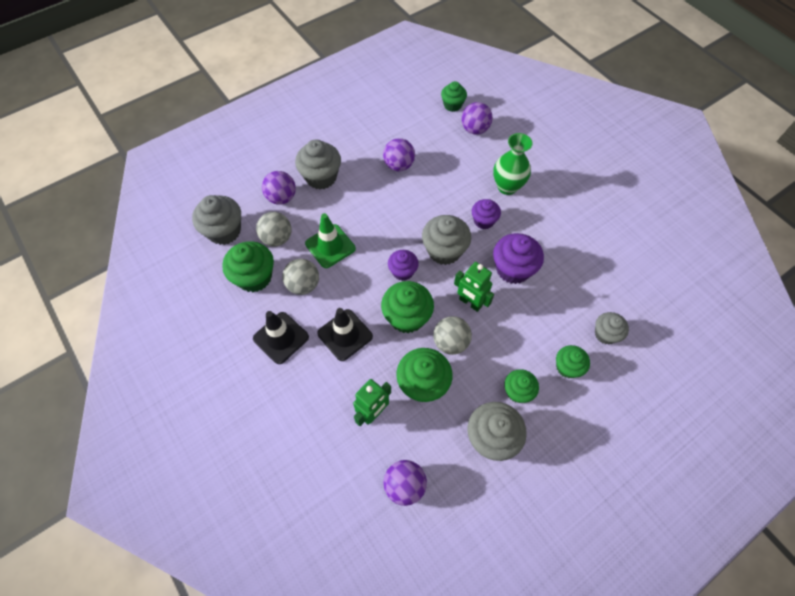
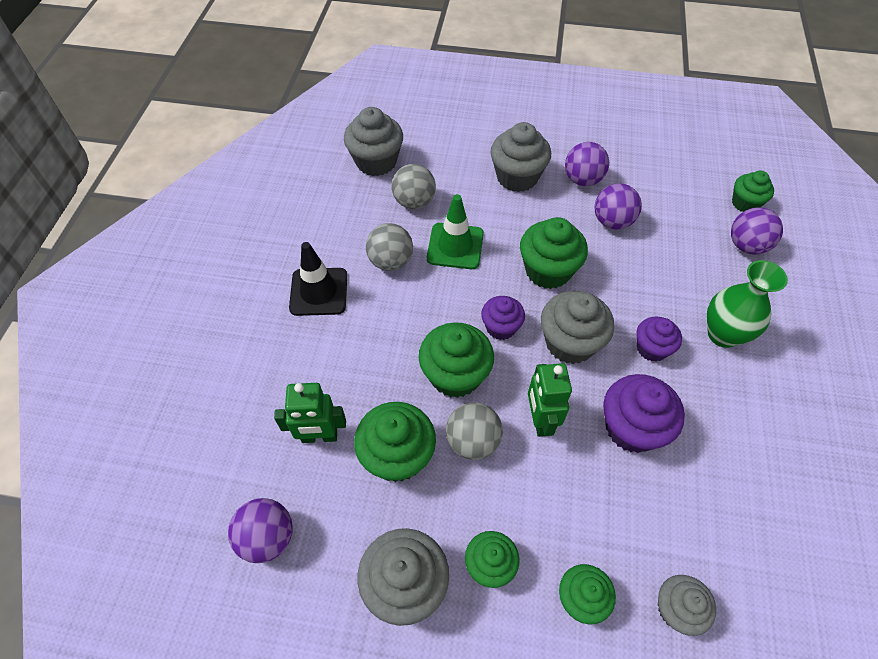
camera: 45 degrees right, 5 degrees down
green cupcake [222,241,274,292] -> green cupcake moved to [520,217,588,289]
purple ball [262,171,296,205] -> purple ball moved to [565,142,609,186]
black traffic cone [317,308,373,361] -> none

